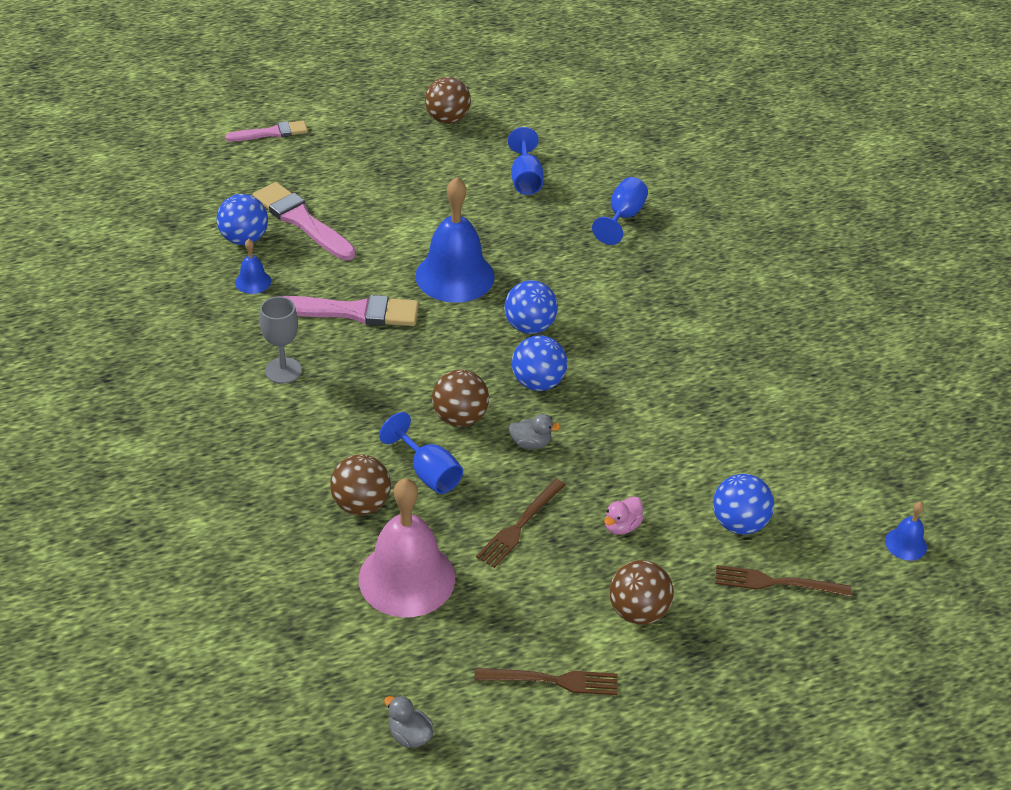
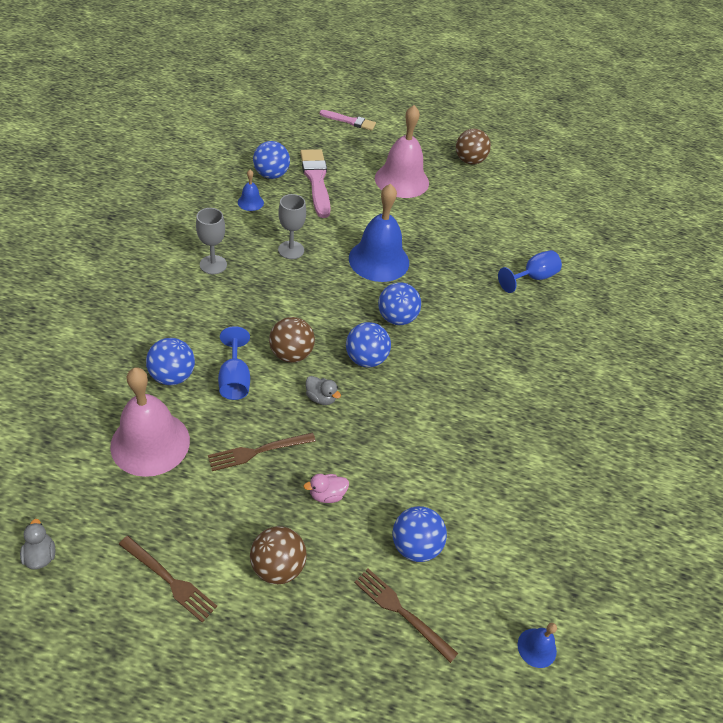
camera: 30 degrees right, 5 degrees up
pink brush [275,295,419,326] -> grey goblet [278,194,306,259]
brown ball [330,454,391,515] -> blue ball [146,338,195,385]
blue goblet [508,127,544,195] -> none
none -> pink bell [375,105,429,198]

